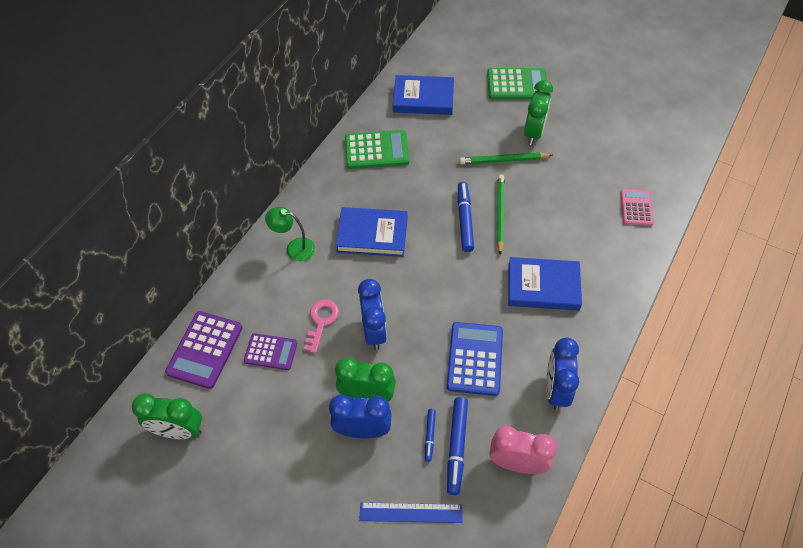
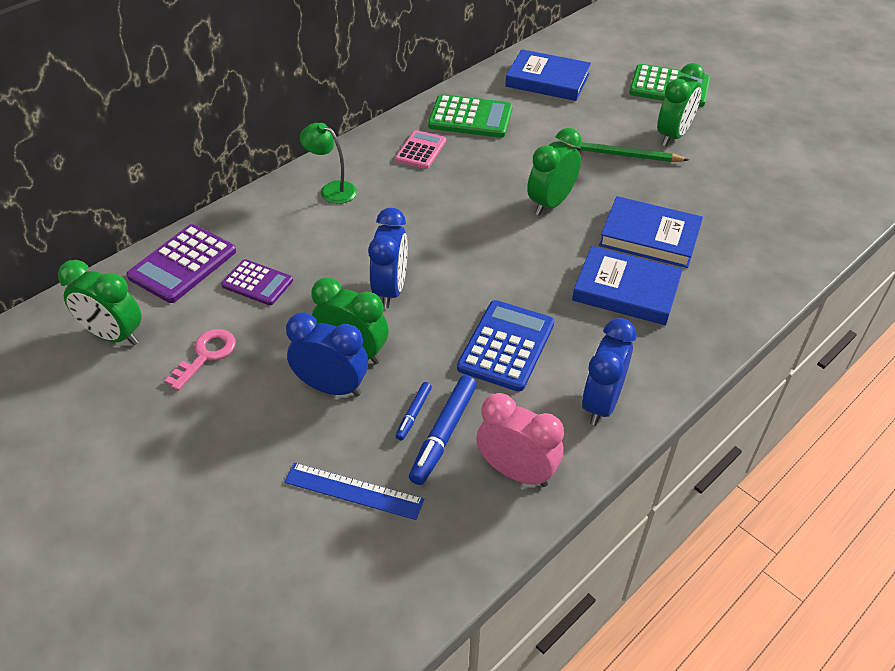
camera: 15 degrees right, 10 degrees down
pink key [304,300,339,353] -> pink key moved to [165,329,236,391]
blue book [336,207,408,257] -> blue book moved to [599,196,703,268]
blue marker [458,182,474,252] -> green clock [527,128,582,215]
green pencil [497,174,505,255] -> none
pink calculator [620,189,654,226] -> pink calculator moved to [395,130,446,169]

